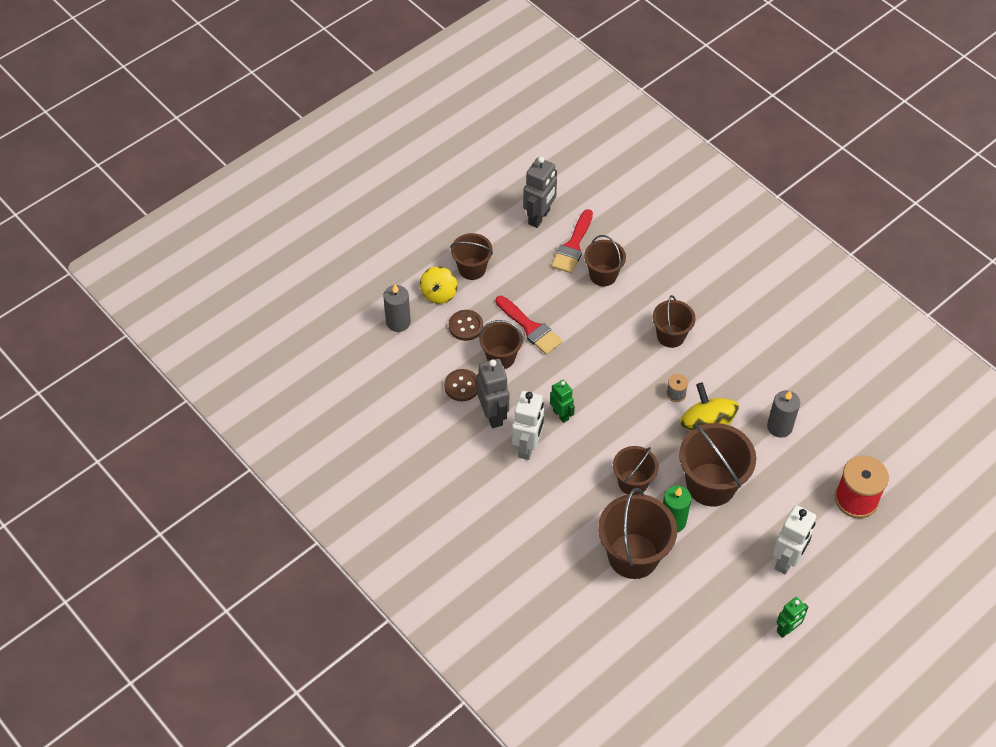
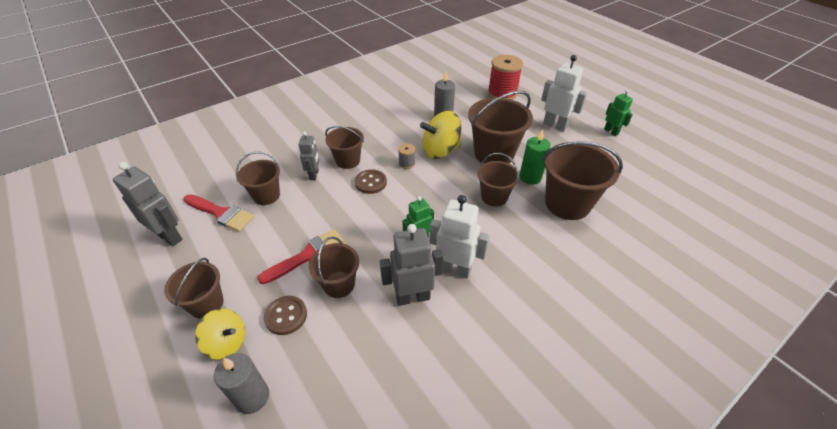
camera: 85 degrees left, 10 degrees down
brown button [444,369,477,401] -> brown button moved to [355,169,387,194]
none -> grey robot [298,132,320,180]

